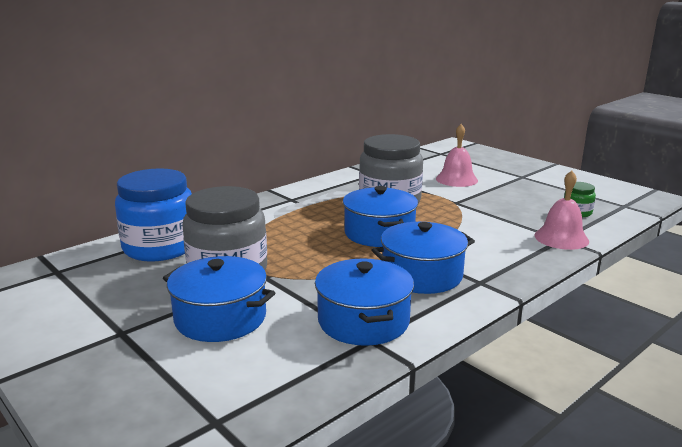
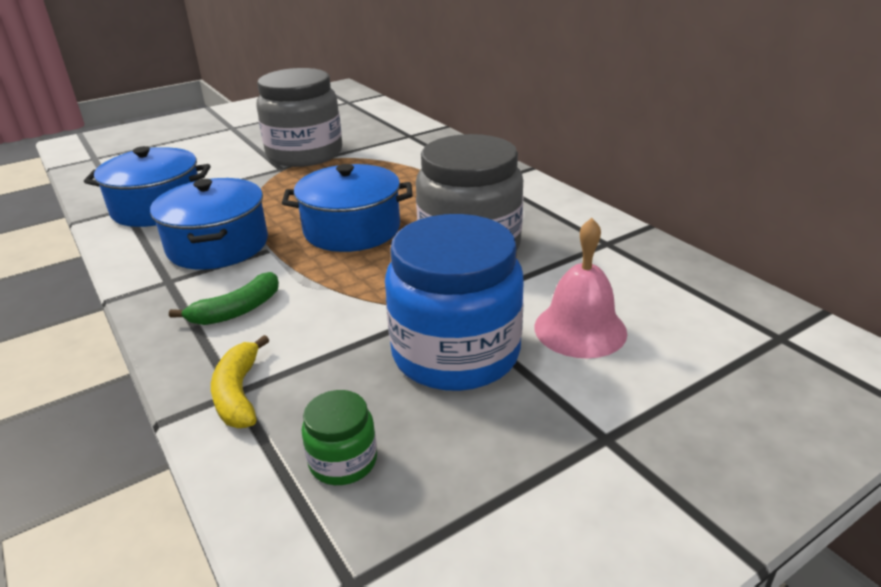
camera: 100 degrees right, 10 degrees up
blue jar [115,168,192,262] -> blue jar moved to [385,214,524,391]
blue pot [163,256,275,342] -> none
pink bell [535,170,589,250] -> yellow banana [211,335,269,428]
none -> green banana [169,272,279,325]

